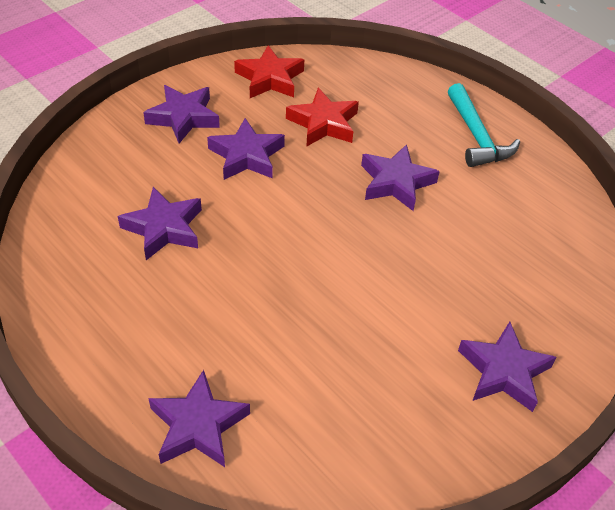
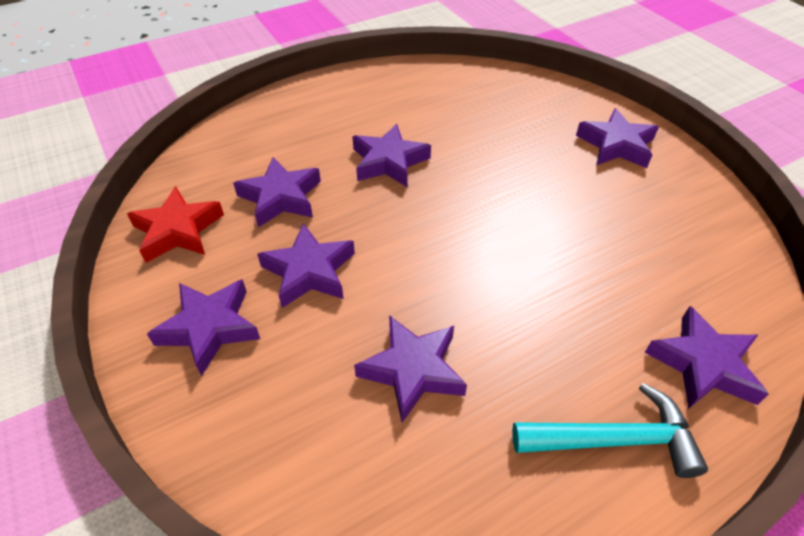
camera: 75 degrees left, 0 degrees up
red star [286,88,359,147] -> purple star [233,157,321,228]
turquoise hammer [448,83,520,167] -> turquoise hammer moved to [512,383,708,478]

